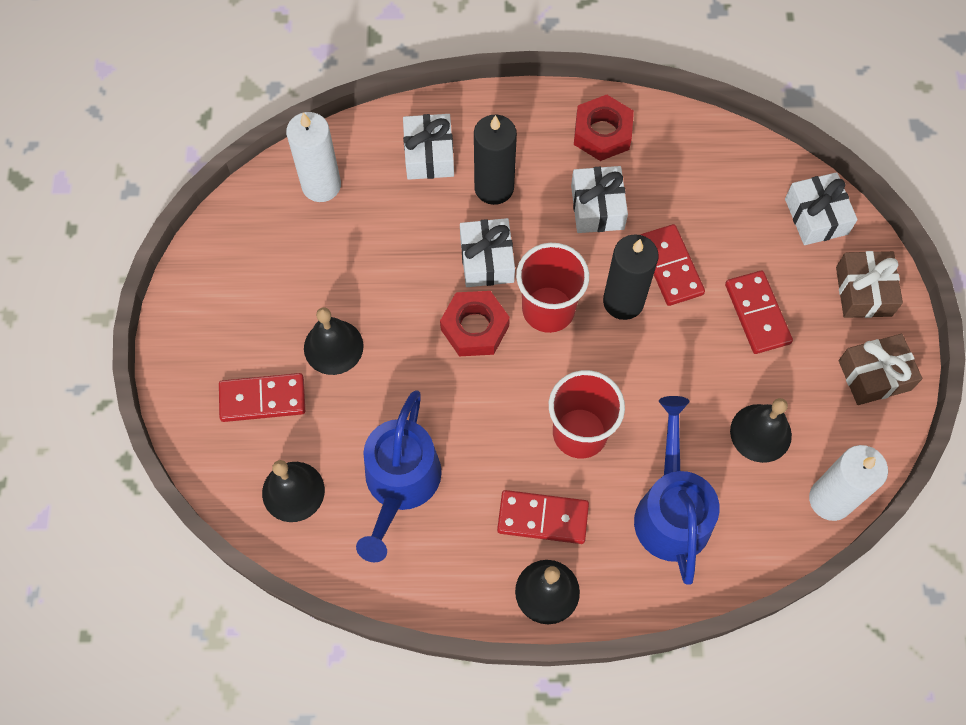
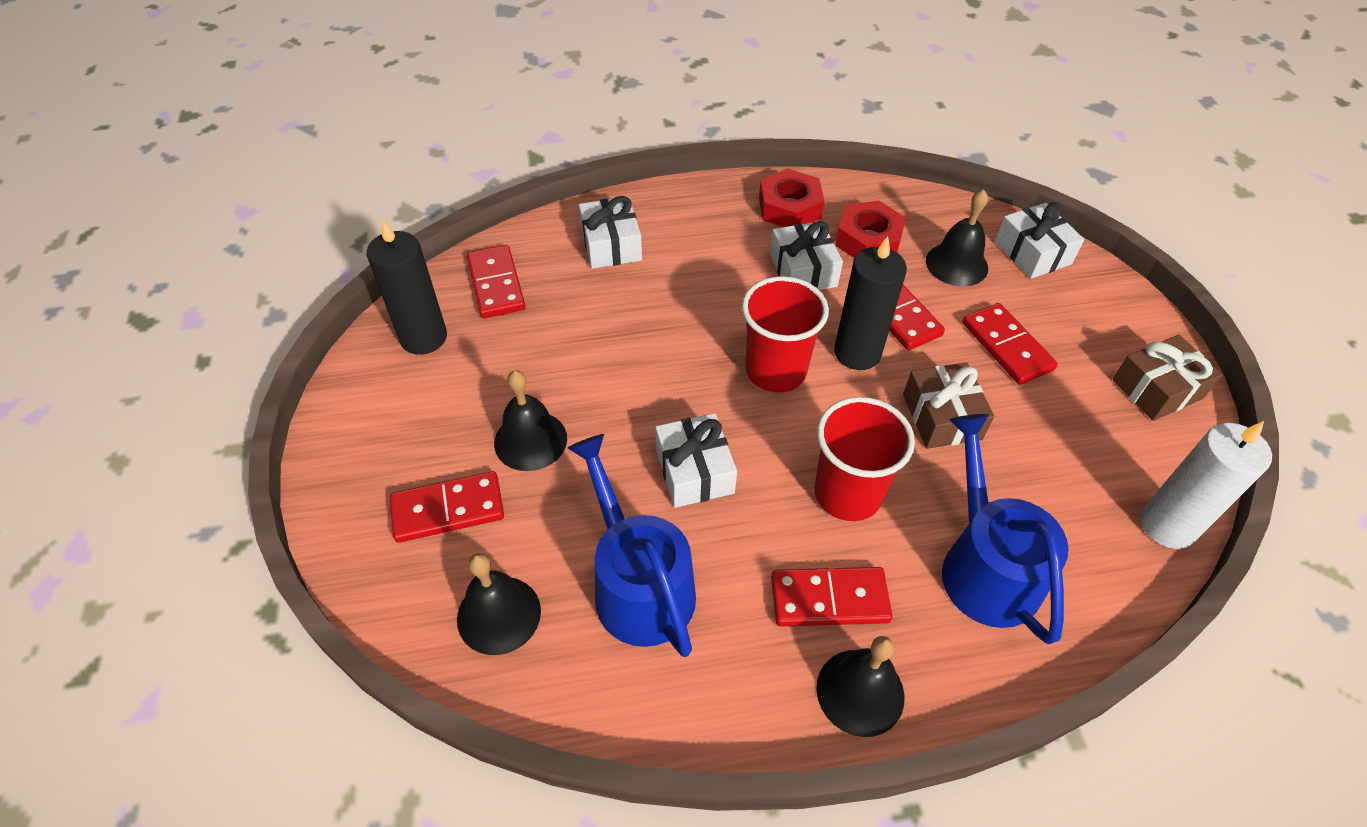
camera: 10 degrees left, 15 degrees down
white candle [286,112,341,202] -> red domino [467,245,525,318]
blue watering can [356,390,442,562] -> blue watering can turned 150 degrees clockwise [568,434,696,657]
red nut [440,291,510,356] -> red nut moved to [835,200,906,258]
white gift [460,218,515,287] -> white gift moved to [655,413,737,508]
black candle [474,115,517,205] -> black candle moved to [367,220,447,355]
black bell [730,398,792,463] -> black bell moved to [926,189,988,286]
brown gift [836,251,903,318] -> brown gift moved to [903,362,994,449]

